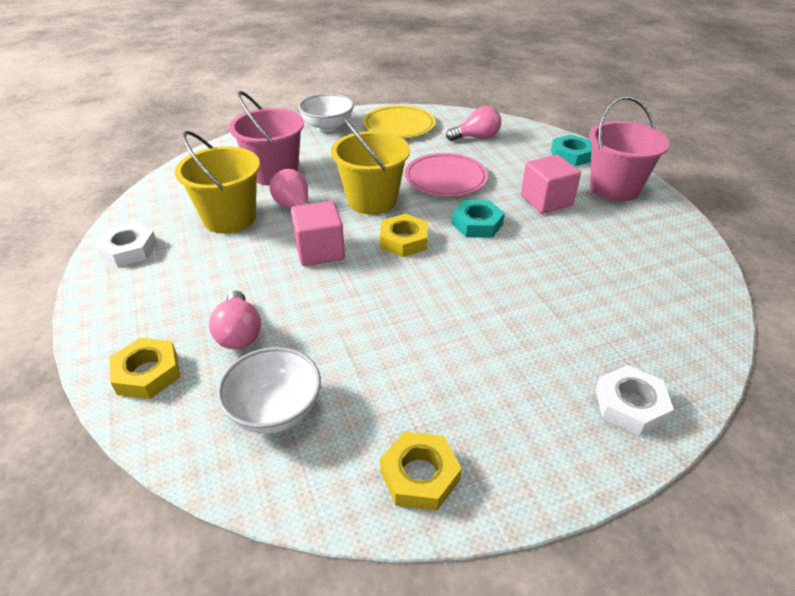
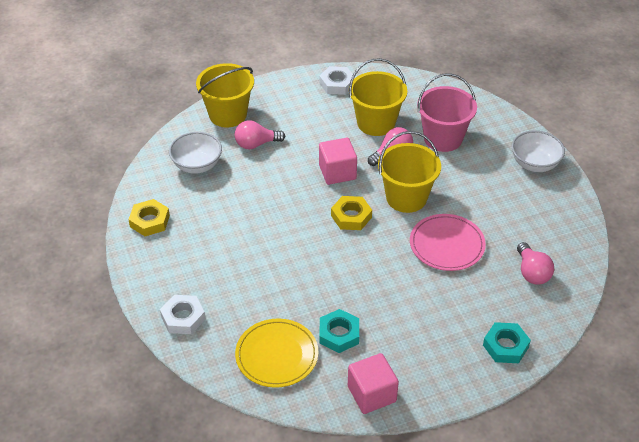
camera: 90 degrees right, 5 degrees up
yellow nut [109,338,180,399] -> yellow bucket [196,63,254,127]
yellow plate [363,105,436,138] -> yellow plate moved to [235,318,318,388]
turquoise nut [452,200,505,238] -> turquoise nut moved to [319,309,359,353]
pink cube [521,155,581,214] -> pink cube moved to [348,353,399,414]
pink bucket [589,96,670,201] -> none

